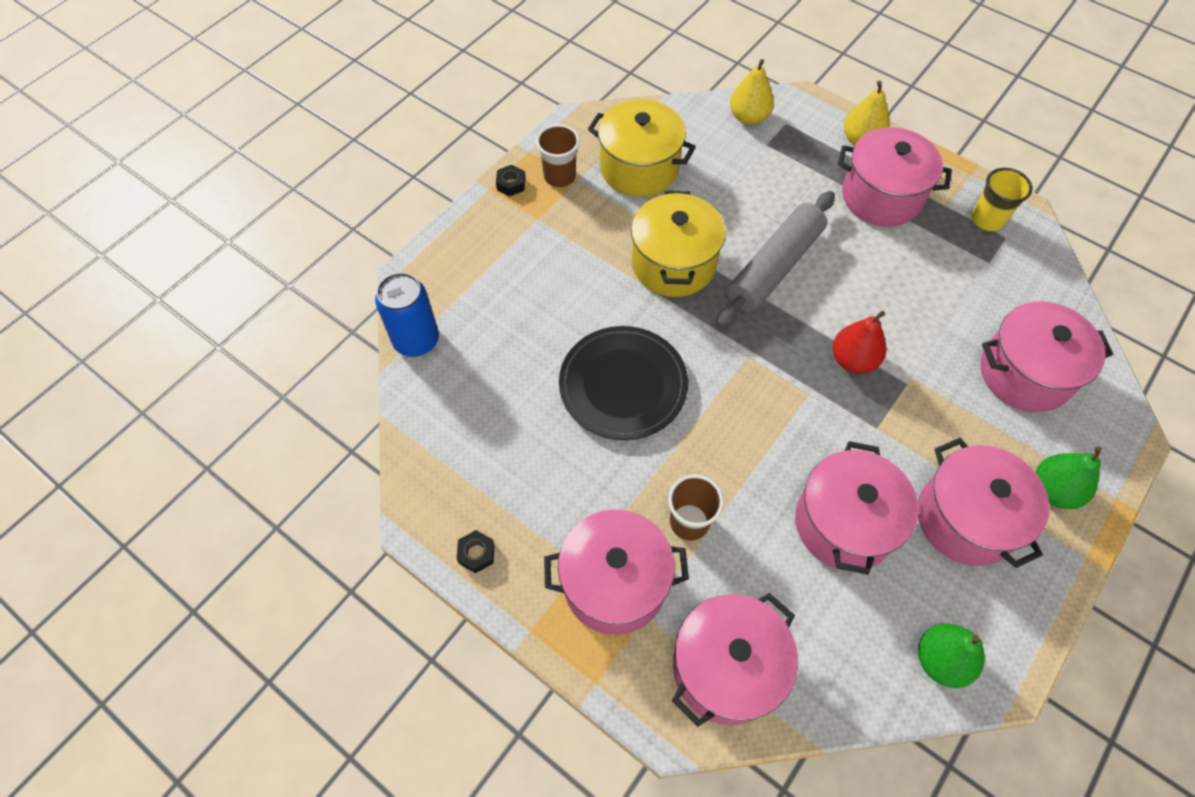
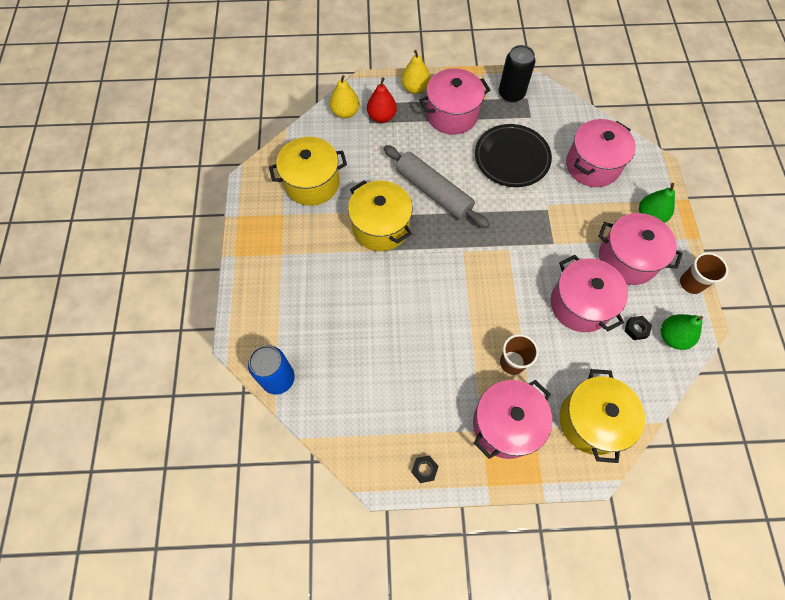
camera: 40 degrees left, 5 degrees up
black nut [496,165,525,196] -> black nut moved to [625,316,652,340]
brown cup [536,124,580,187] -> brown cup moved to [680,252,728,294]
black plate [559,326,688,440] -> black plate moved to [475,124,552,187]
pink pot [672,593,798,727] -> yellow pot [559,369,645,463]
grey rolling pin [716,191,835,328] -> grey rolling pin turned 45 degrees counterclockwise [384,145,489,228]
red pear [833,311,886,374] -> red pear moved to [367,77,397,123]
yellow cup [972,168,1033,231] -> black can [499,45,535,103]

